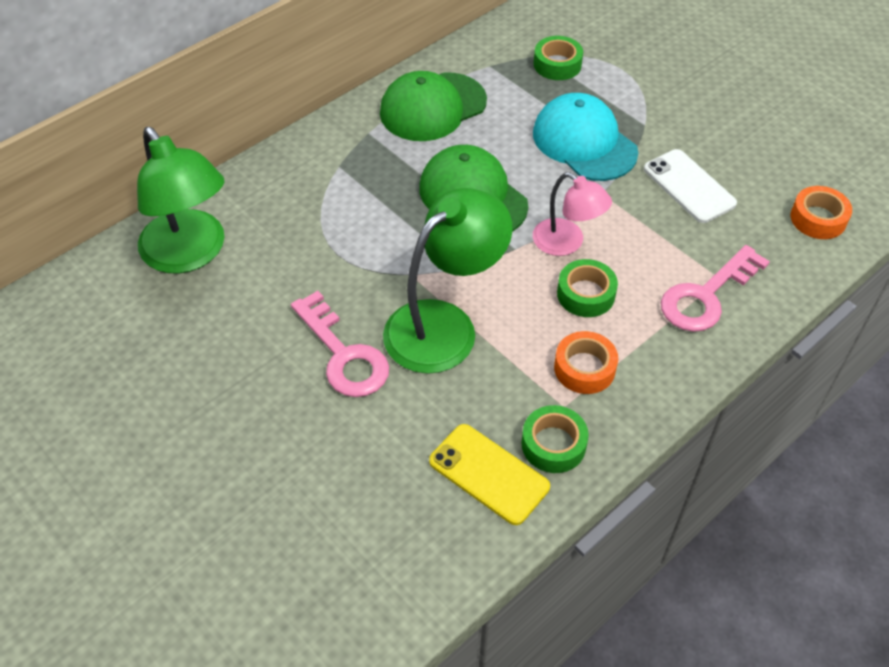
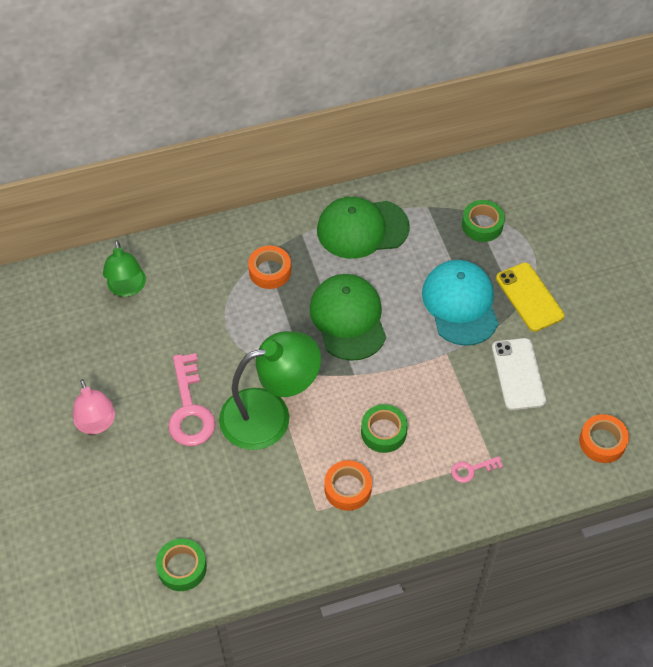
camera: 25 degrees right, 5 degrees up
green lamp [137,127,225,274] -> green lamp [103,240,146,297], size x0.59
yellow phone [429,424,550,525] -> yellow phone moved to [496,262,564,332]
green tape [522,405,589,473] -> green tape moved to [156,538,207,591]
pink lamp [533,172,612,256] -> pink lamp moved to [73,379,115,434]
pink key [661,245,770,332] -> pink key [451,456,503,483], size x0.49
none -> orange tape [248,246,291,289]

